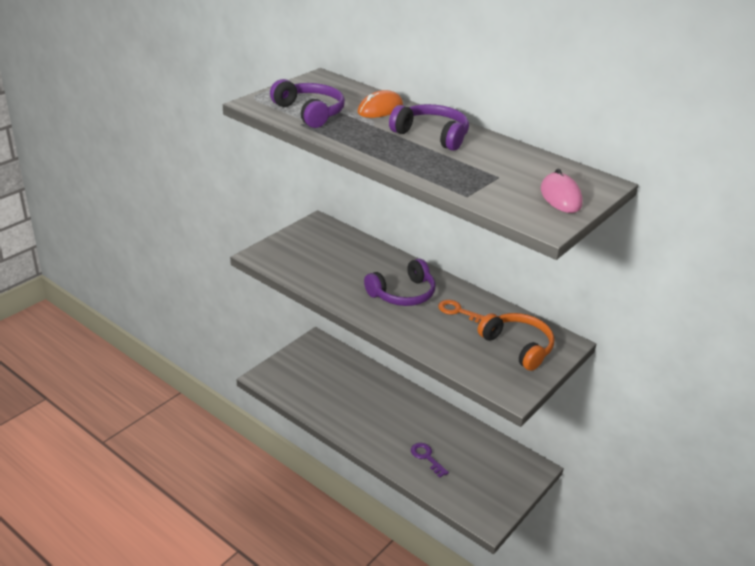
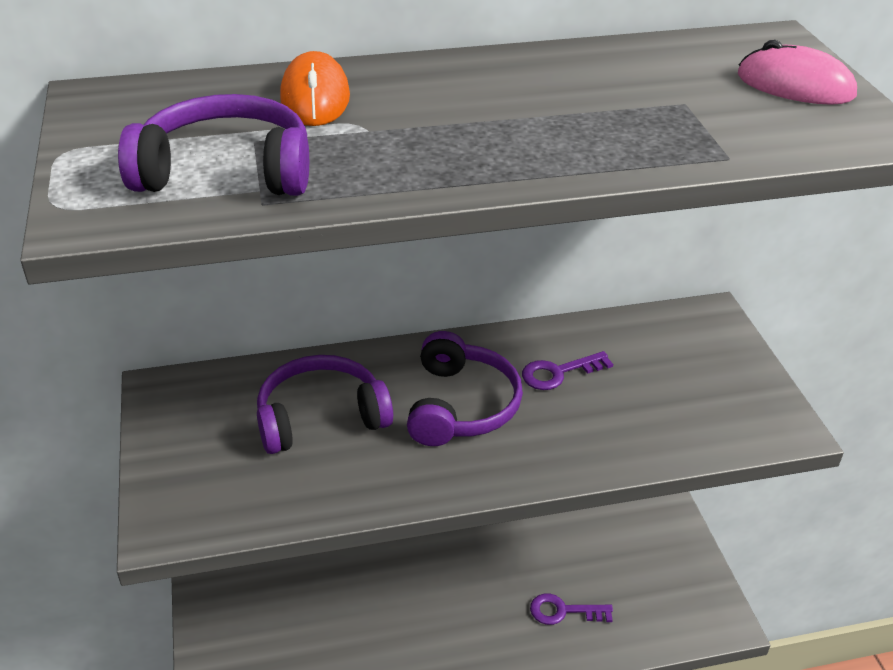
camera: 50 degrees left, 5 degrees up
purple headphones [389,104,469,151] -> purple headphones moved to [257,355,393,454]
orange key [438,300,485,323] -> purple key [522,351,613,390]
orange headphones [477,313,554,371] -> none

